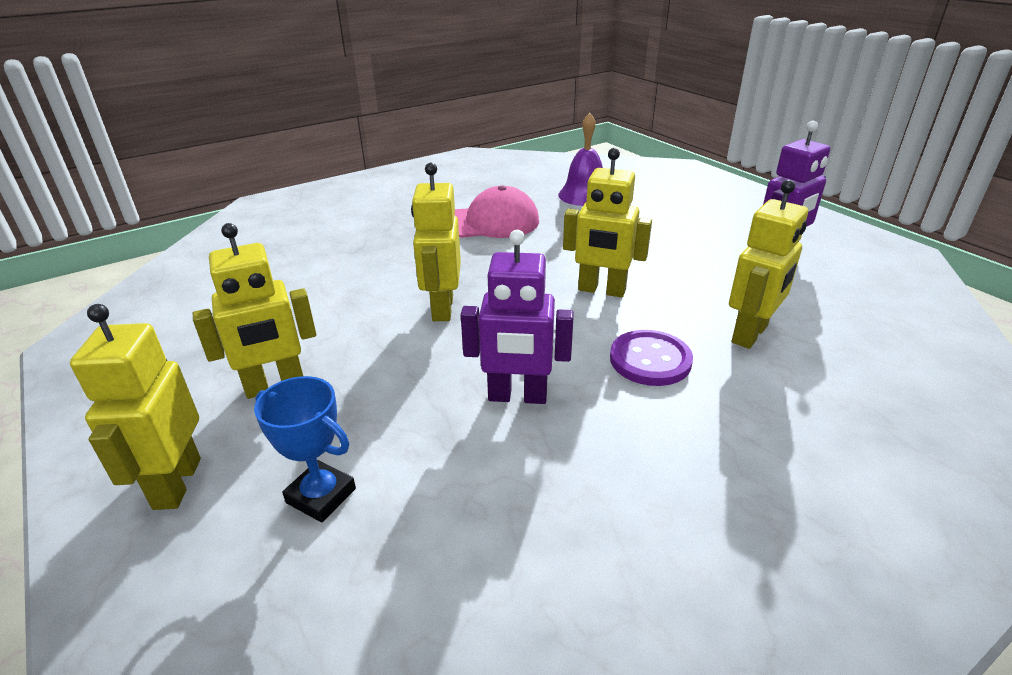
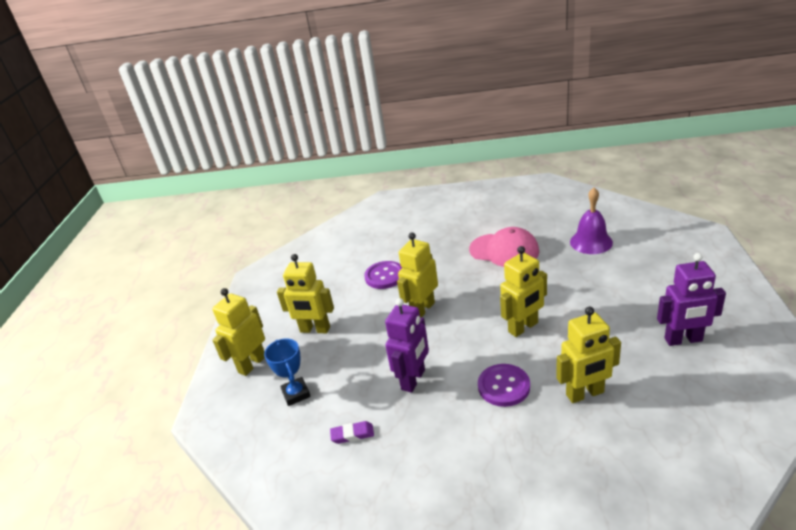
camera: 40 degrees right, 0 degrees up
purple robot [461,230,574,404] -> purple robot turned 105 degrees counterclockwise [385,298,429,393]
yellow robot [563,148,652,297] -> yellow robot turned 90 degrees counterclockwise [500,246,547,337]
none -> purple eraser [330,421,374,444]
none -> purple button [364,261,402,289]

